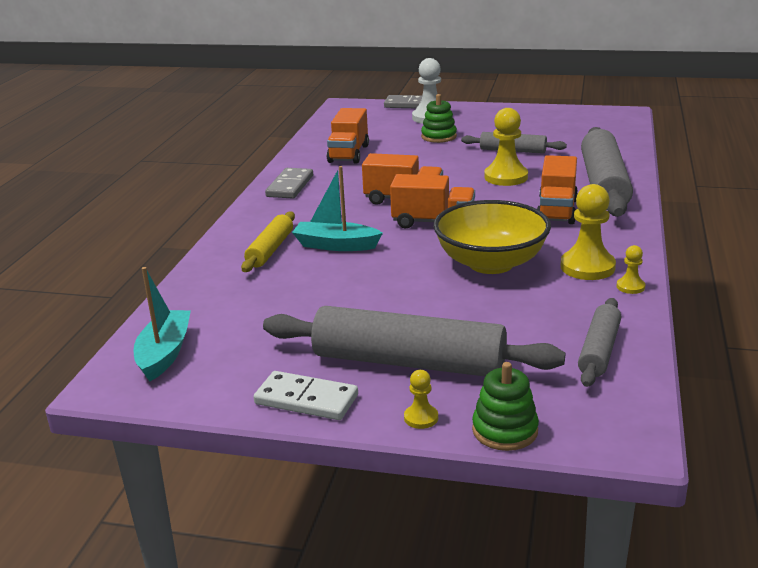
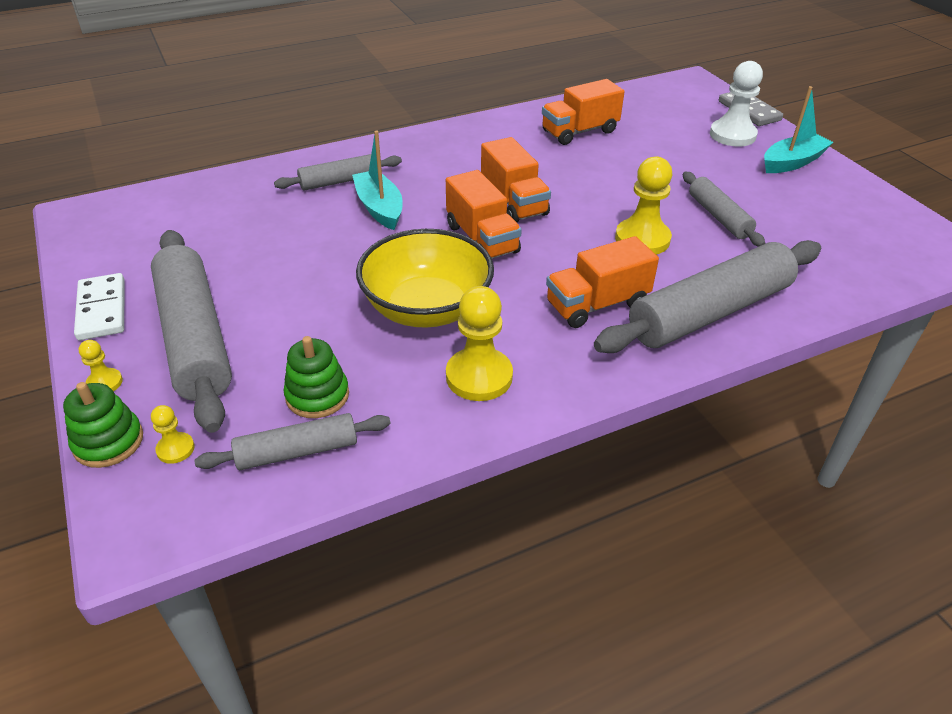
camera: 50 degrees right, 15 degrees up
turquoise boat [134,267,191,382] -> turquoise boat moved to [764,86,834,173]
yellow rolling pin [241,211,295,272] -> grey rolling pin [274,154,402,191]
grey domino [265,168,313,199] -> none
green stacking toy [421,94,457,143] -> green stacking toy moved to [283,336,349,418]
yellow pawn [617,245,645,294] -> yellow pawn moved to [151,405,195,464]

